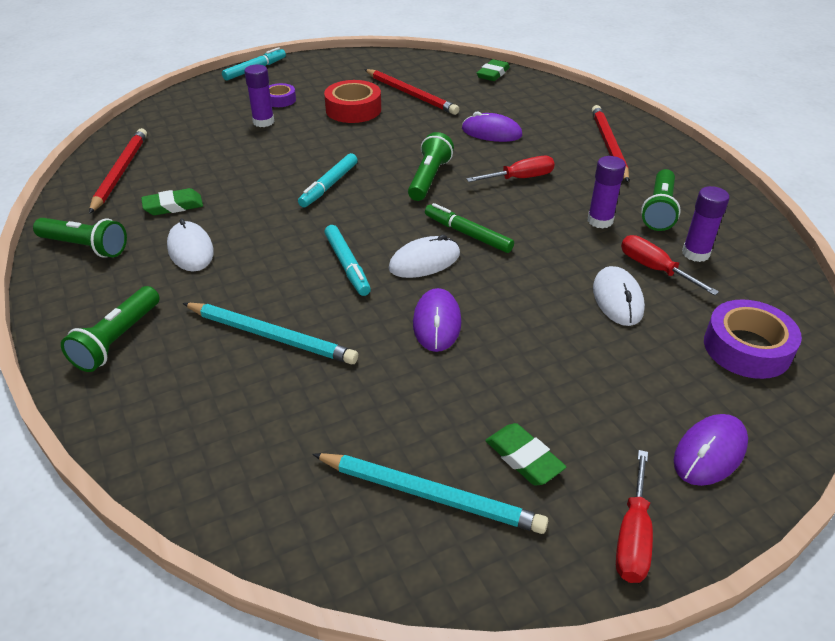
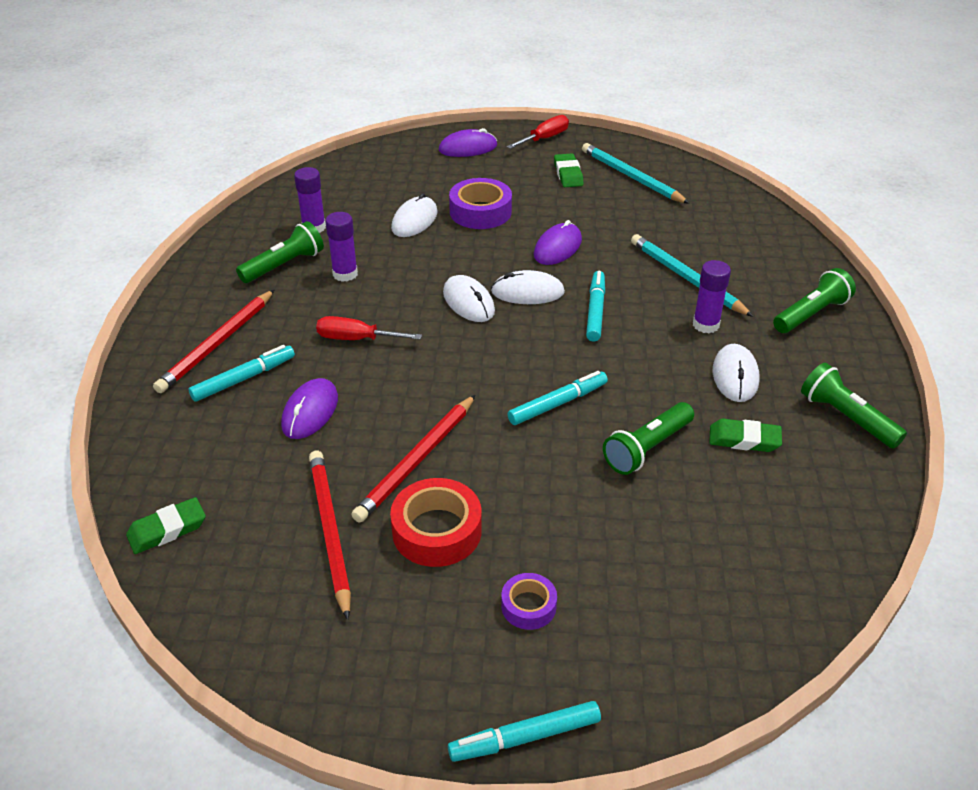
camera: 150 degrees left, 0 degrees up
red pencil [89,128,147,214] -> red pencil moved to [351,395,475,523]
purple glue stick [244,65,274,127] -> purple glue stick moved to [693,260,731,333]
green flashlight [408,132,454,201] -> green flashlight moved to [603,402,694,475]
green marker [425,203,514,253] -> white mouse [443,275,495,322]
purple mouse [462,112,522,142] -> purple mouse turned 60 degrees clockwise [281,378,338,439]
red screwdriver [621,235,719,296] -> none
purple tape [704,299,802,379] -> purple tape moved to [449,178,512,229]
none -> turquoise marker [189,345,295,402]

